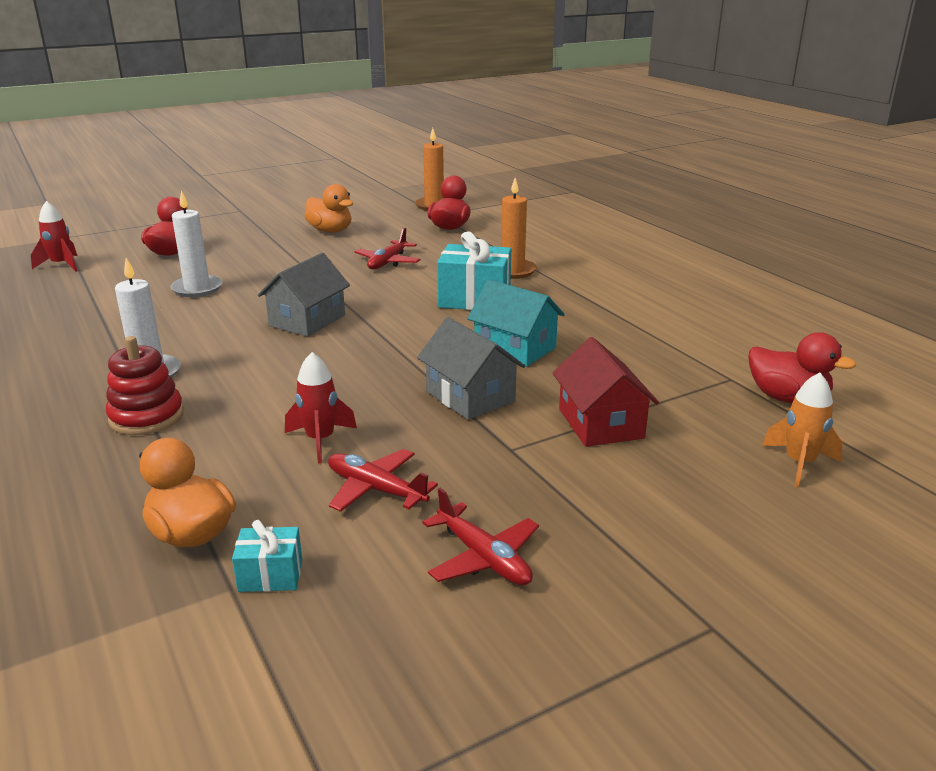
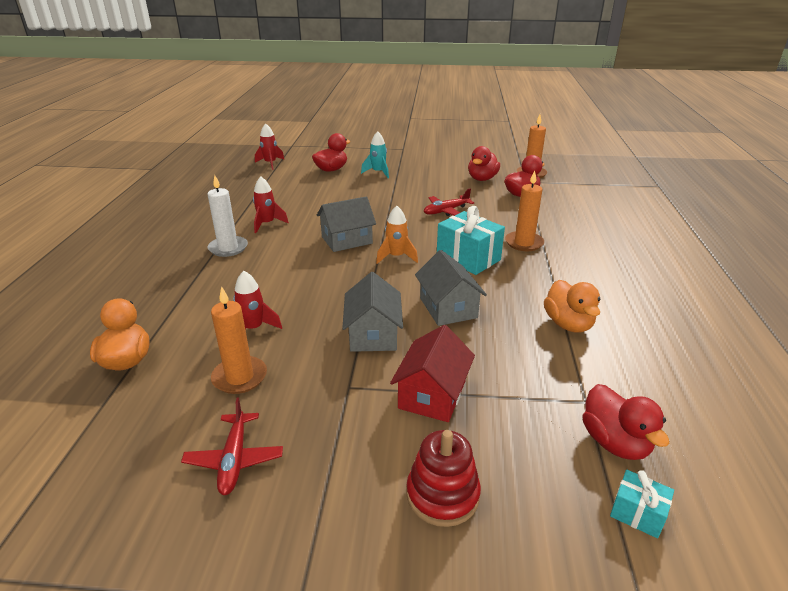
camera: 35 degrees right, 5 degrees up
red stacking toy [105,336,184,435] -> red stacking toy moved to [406,430,481,527]
white candle [170,191,222,297] -> none
turquoise gift [232,520,302,592] -> turquoise gift moved to [610,470,674,538]
orange duck [304,184,353,233] -> orange duck moved to [544,280,601,333]
red plane [328,449,438,512] -> orange candle [211,286,267,394]
turquoise house [467,279,565,367] -> grey house [415,250,487,326]
orange rocket [762,372,843,487] -> orange rocket moved to [376,206,418,264]
none -> red rocket [253,176,289,233]
none -> turquoise rocket [361,131,389,178]
none -> red duck [468,146,500,181]

